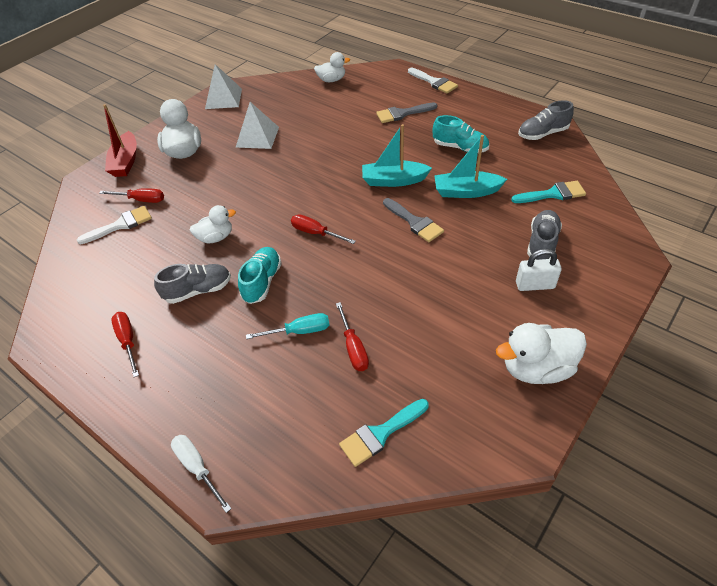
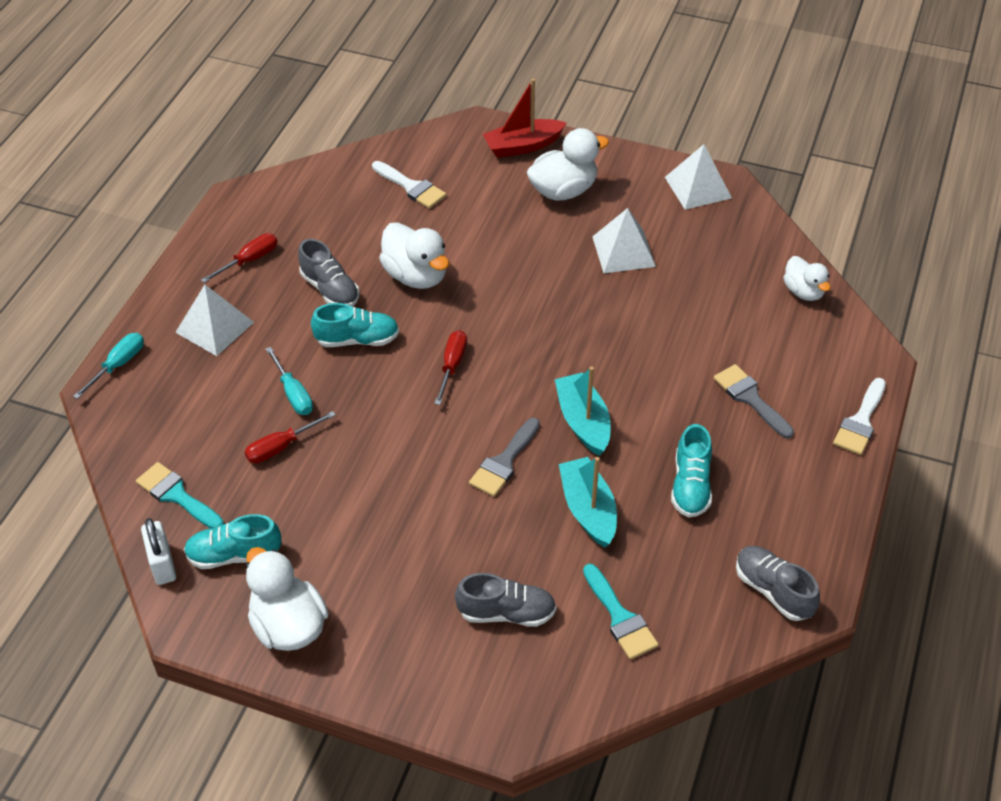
camera: 70 degrees right, 0 degrees up
red screwdriver [99,188,164,203] -> none
white screwdriver [171,435,232,513] -> turquoise screwdriver [73,333,144,399]
white duck [190,205,236,243] -> white duck [379,222,449,289], size x1.58
white padlock [516,249,562,291] -> white padlock moved to [141,518,176,585]
none -> white pyramid [175,285,254,356]
none -> turquoise shoe [184,514,282,569]

